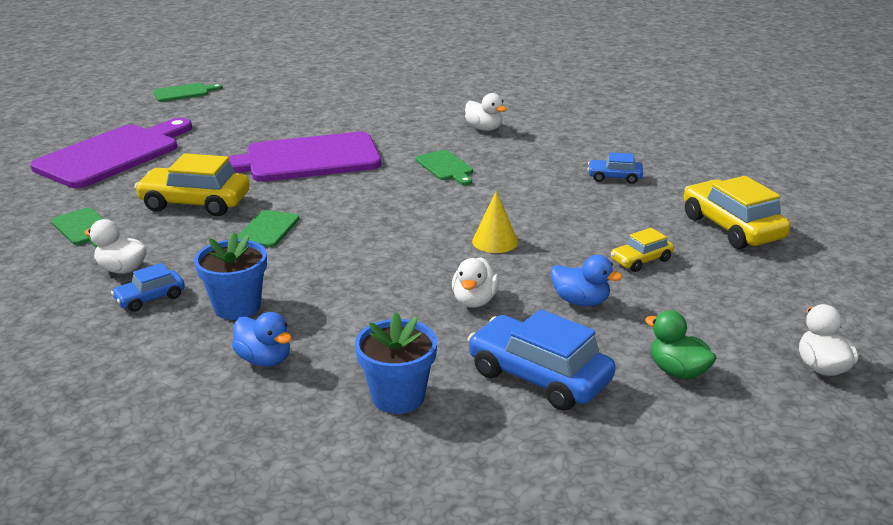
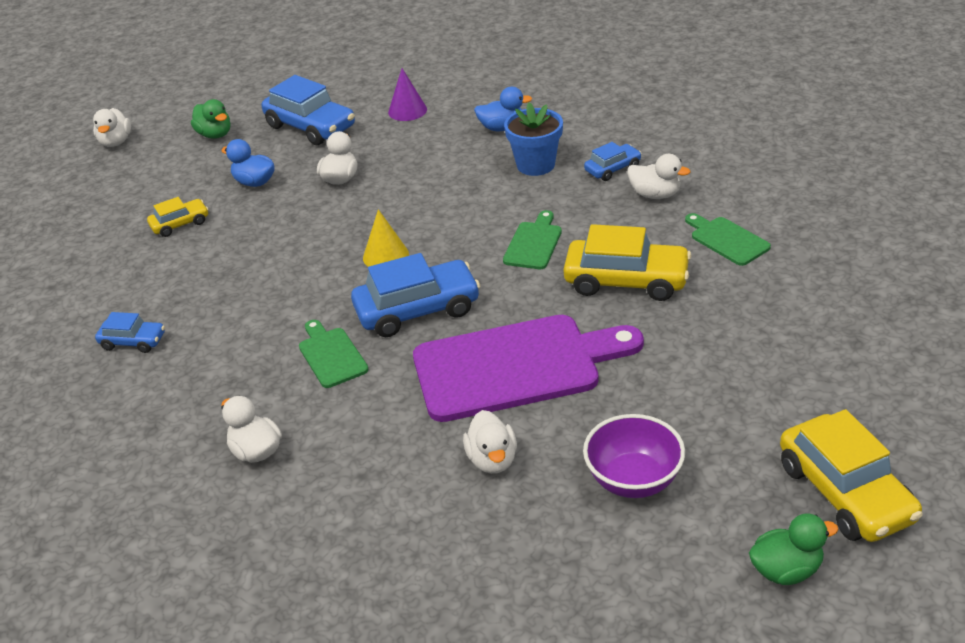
camera: 175 degrees left, 10 degrees up
purple cutting board [30,118,192,188] -> none
green cutting board [153,83,223,102] -> green duck [749,513,839,585]
blue duck [232,312,292,367] -> blue duck turned 135 degrees clockwise [474,87,532,131]
blue flower pot [355,312,437,414] -> purple cone [388,68,427,121]
yellow cone [472,191,518,253] -> yellow cone moved to [363,209,409,267]
yellow car [684,176,791,249] -> yellow car moved to [780,409,923,542]
none -> blue car [351,253,481,337]
none -> white duck [463,410,517,474]
none -> purple bowl [583,414,685,498]

